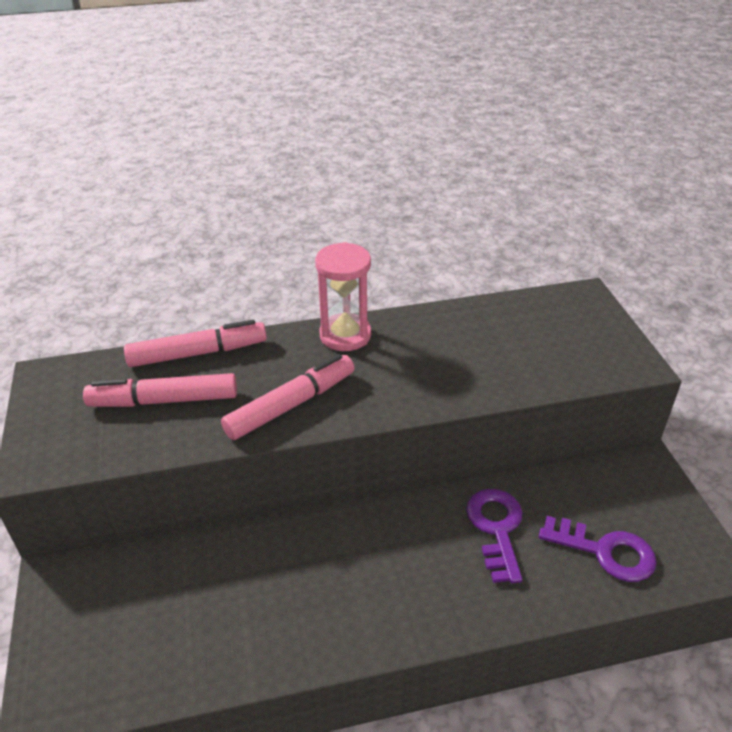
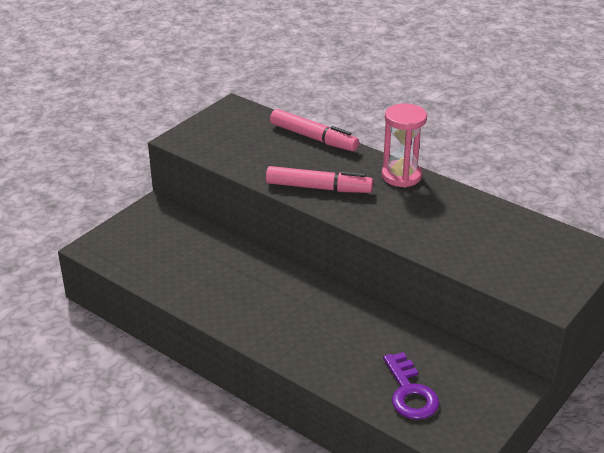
camera: 50 degrees right, 5 degrees down
pink marker [83,373,237,407] -> none
purple key [466,489,523,583] -> none

